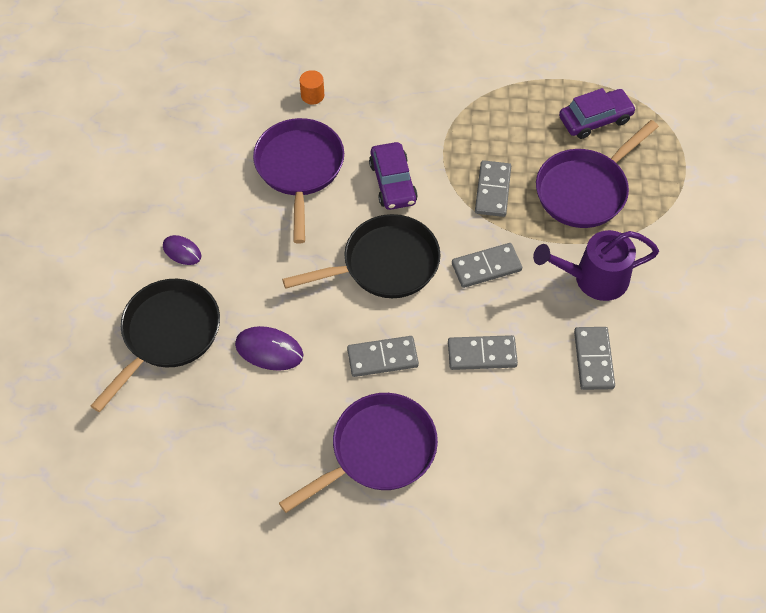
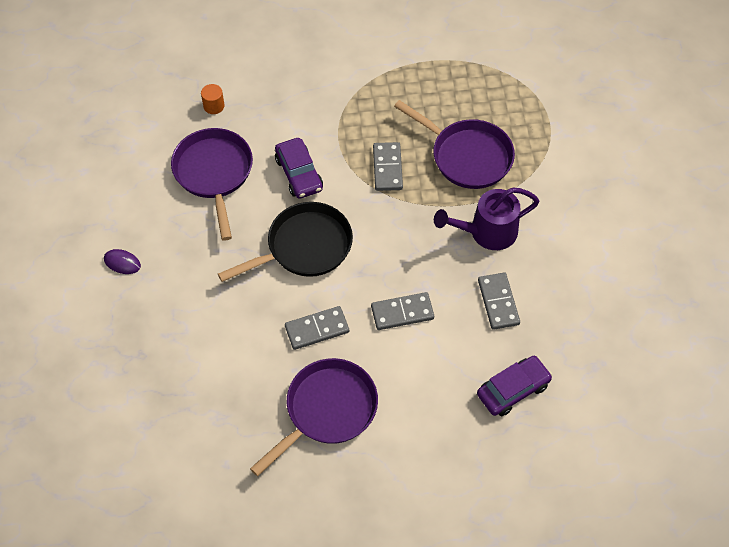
camera: 10 degrees left, 0 degrees up
black pan [91,279,220,412] -> none
purple mouse [235,326,304,371] -> none
grey domino [452,243,522,288] -> none
purple pan [536,120,659,228] -> purple pan turned 90 degrees counterclockwise [394,100,515,189]
purple car [559,88,636,139] -> purple car moved to [477,356,552,416]

